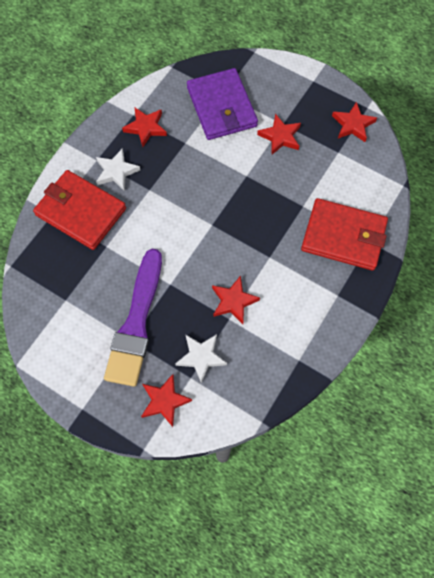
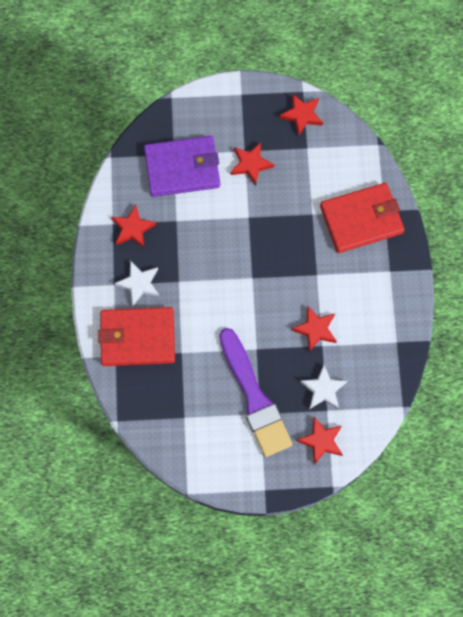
camera: 35 degrees left, 5 degrees up
purple wallet [187,68,258,140] -> purple wallet turned 45 degrees counterclockwise [144,136,220,197]

